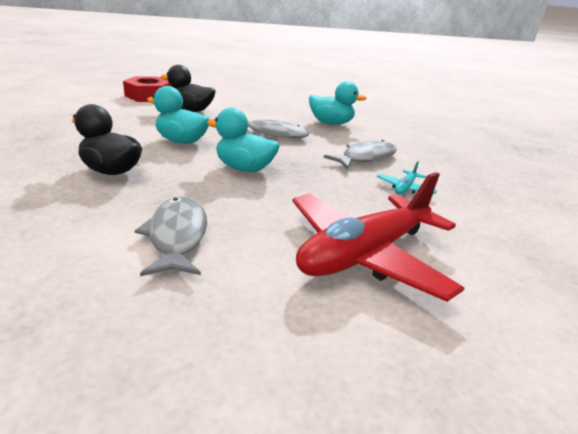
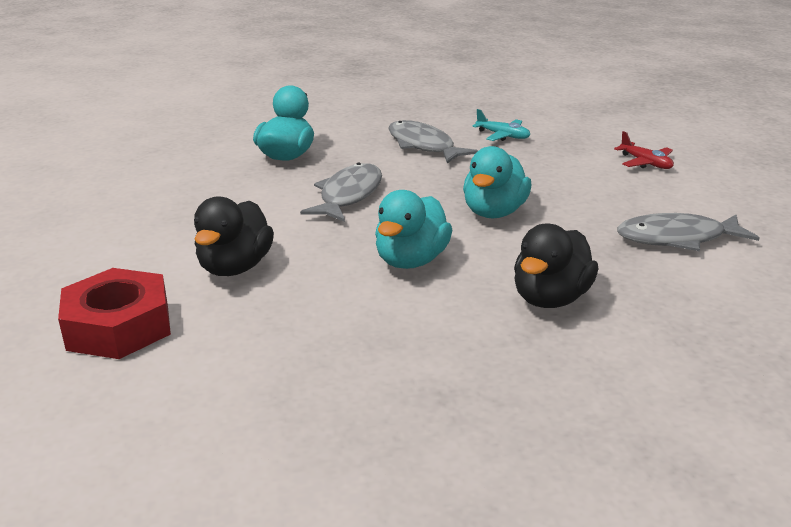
camera: 85 degrees left, 0 degrees up
red plane [292,172,464,302] -> red plane [614,131,674,169], size x0.41

